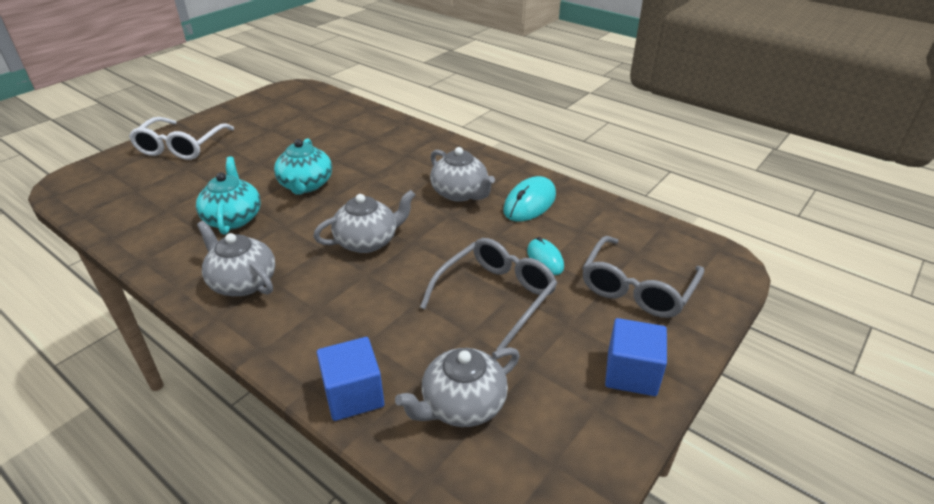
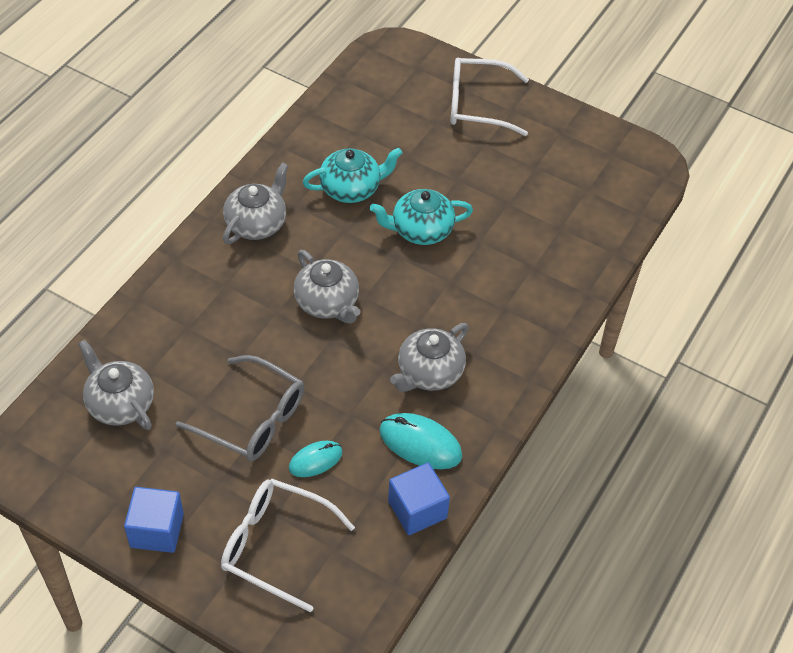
camera: 80 degrees right, 15 degrees up
blue cube [317,337,385,421] -> blue cube moved to [388,463,450,535]
grey glasses [582,236,704,318] -> white glasses [221,479,355,613]

